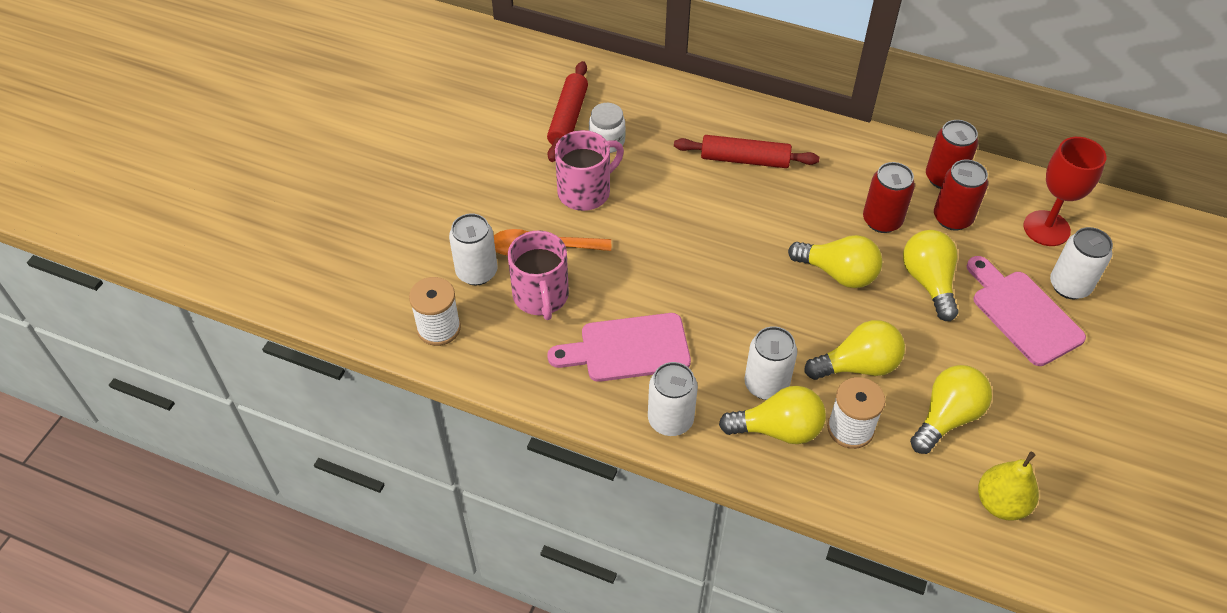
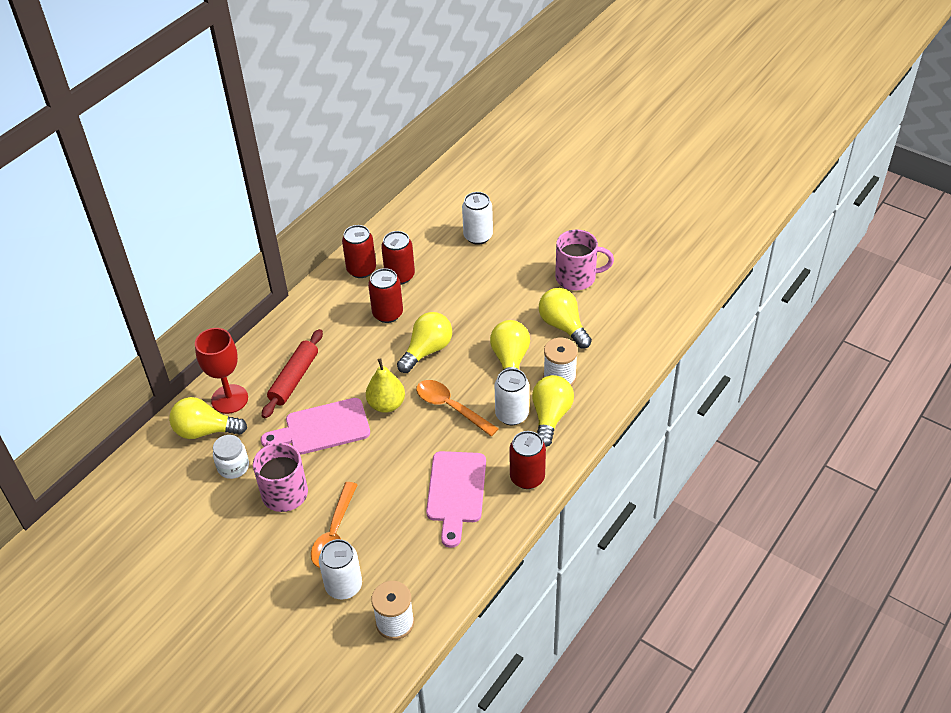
camera: 75 degrees left, 5 degrees down
pink mug [508,230,569,320] -> pink mug moved to [555,230,614,290]
red rolling pin [547,61,588,162] -> none
white can [648,362,698,436] -> red can [509,431,546,489]
yellow light bulb [903,230,959,321] -> yellow light bulb moved to [169,397,247,439]
pink cutting board [967,256,1086,366] -> pink cutting board moved to [261,398,370,455]
yellow pear [978,452,1039,521] -> yellow pear moved to [366,358,405,413]
red goblet [1023,137,1106,246] -> red goblet moved to [195,328,248,414]
none -> orange spoon [416,380,499,437]

